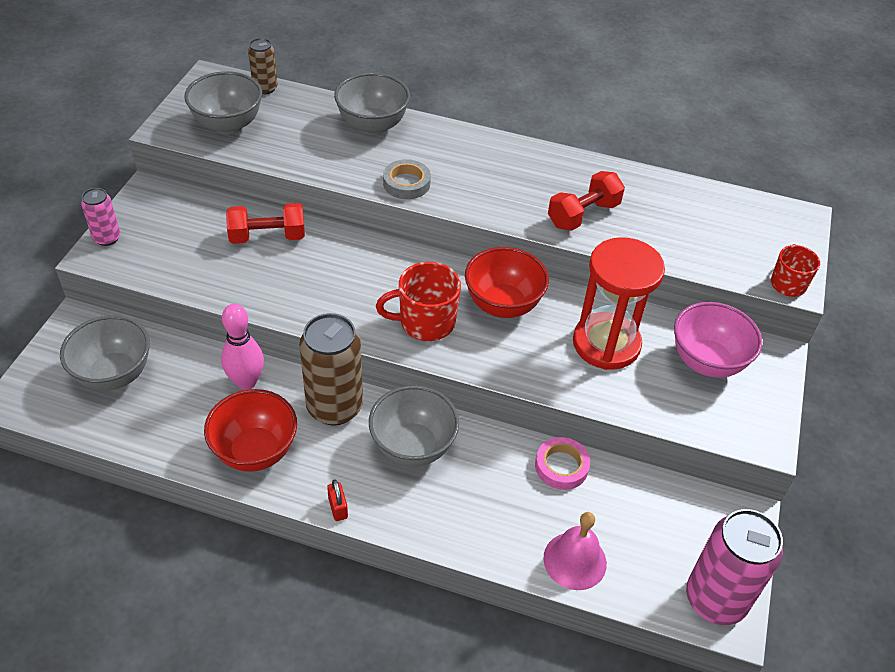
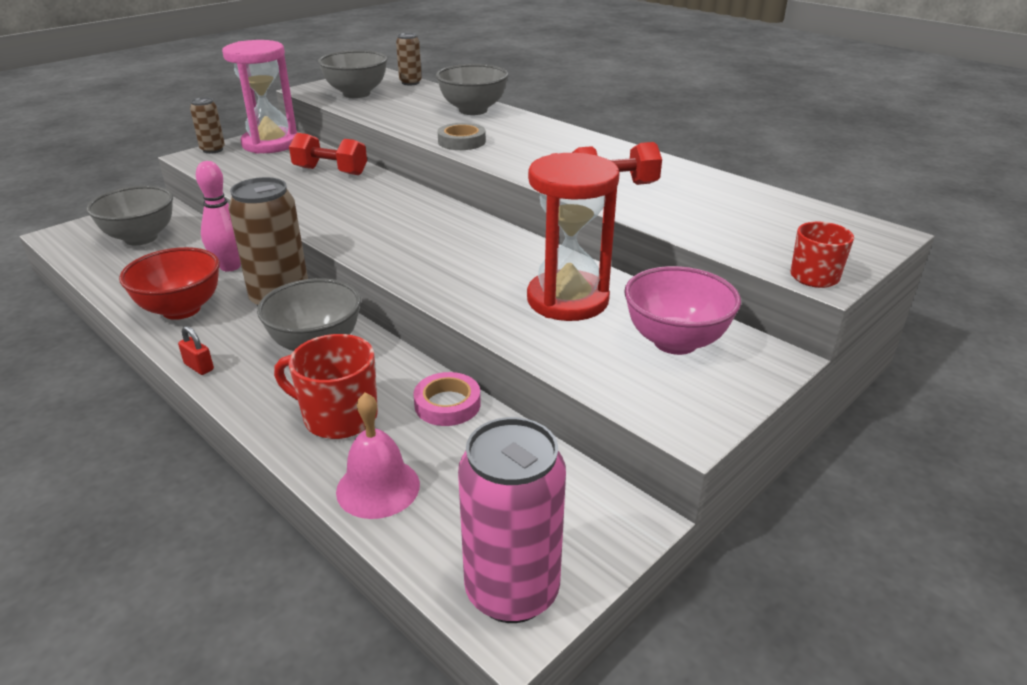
camera: 30 degrees right, 15 degrees down
pink can [81,188,120,246] -> brown can [190,97,225,154]
red padlock [327,480,348,521] -> red padlock turned 60 degrees counterclockwise [178,326,214,375]
red mug [376,262,461,341] -> red mug moved to [274,334,378,439]
red bowl [465,247,549,318] -> none
none -> pink hourglass [222,40,297,154]

